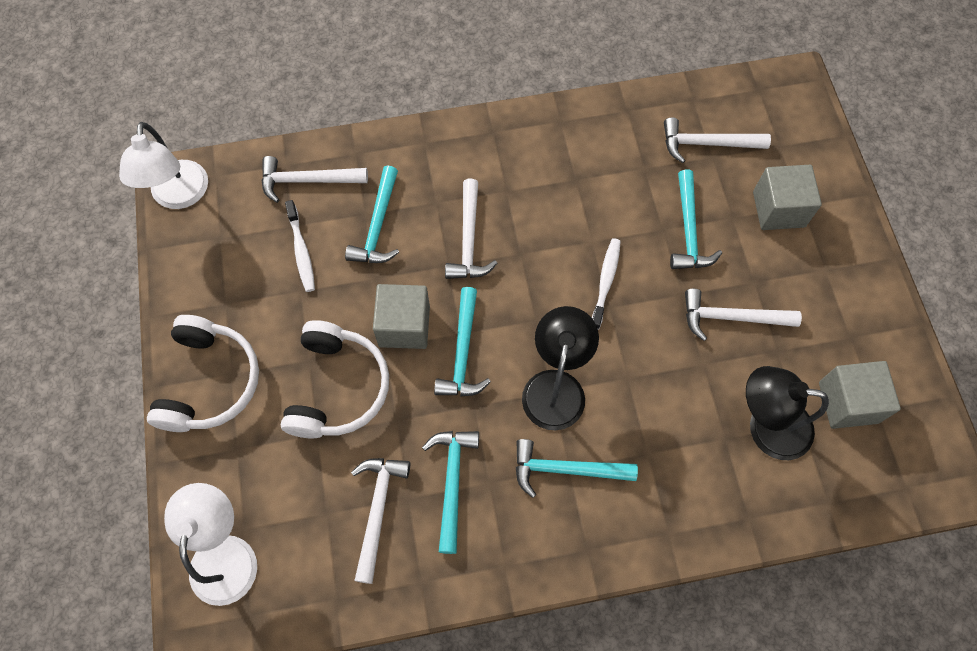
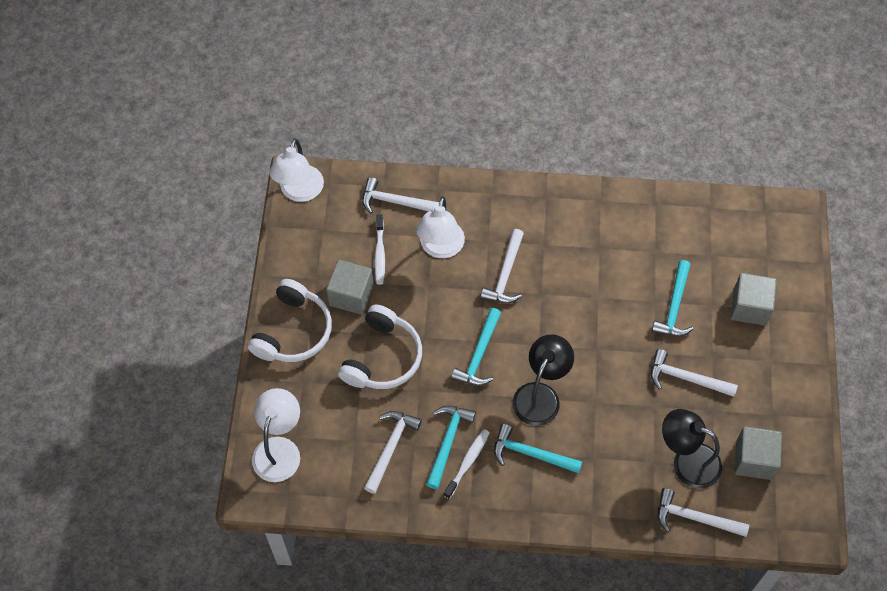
camera: 15 degrees right, 5 degrees down
turquoise hammer [345,166,399,263] -> white lamp [416,196,465,258]
grey cube [373,284,430,349] -> grey cube moved to [326,260,373,315]
white toothbrush [591,238,621,330] -> white toothbrush moved to [443,429,490,499]
white hammer [664,117,771,163] -> white hammer moved to [658,488,749,537]

